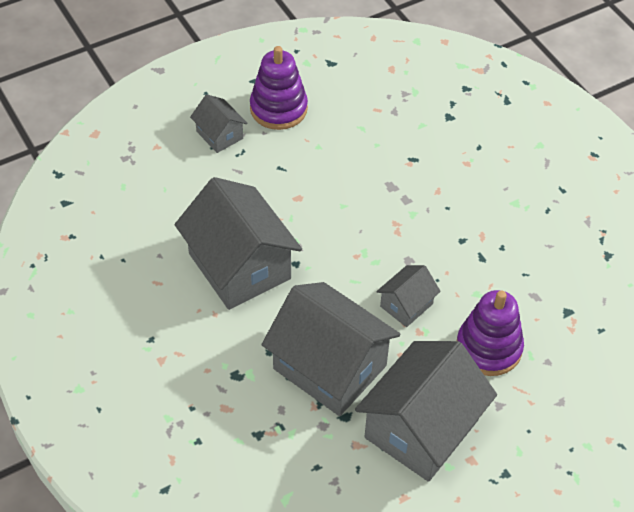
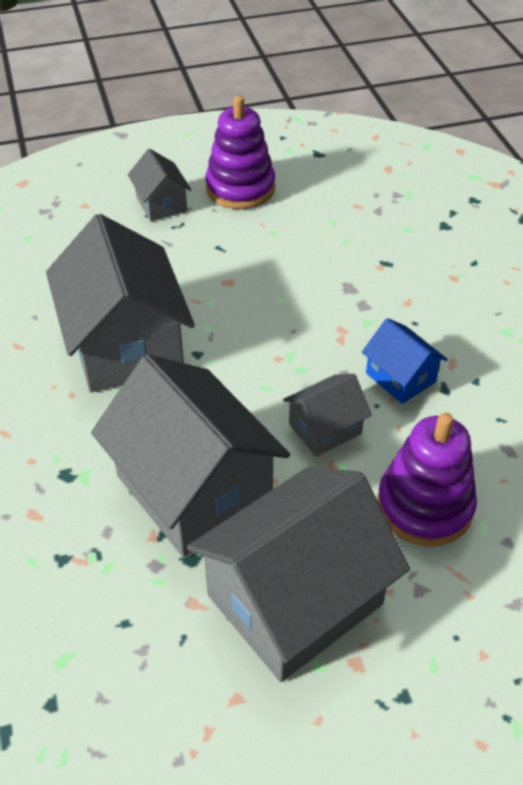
camera: 15 degrees right, 5 degrees down
none -> blue house [362,318,448,404]

